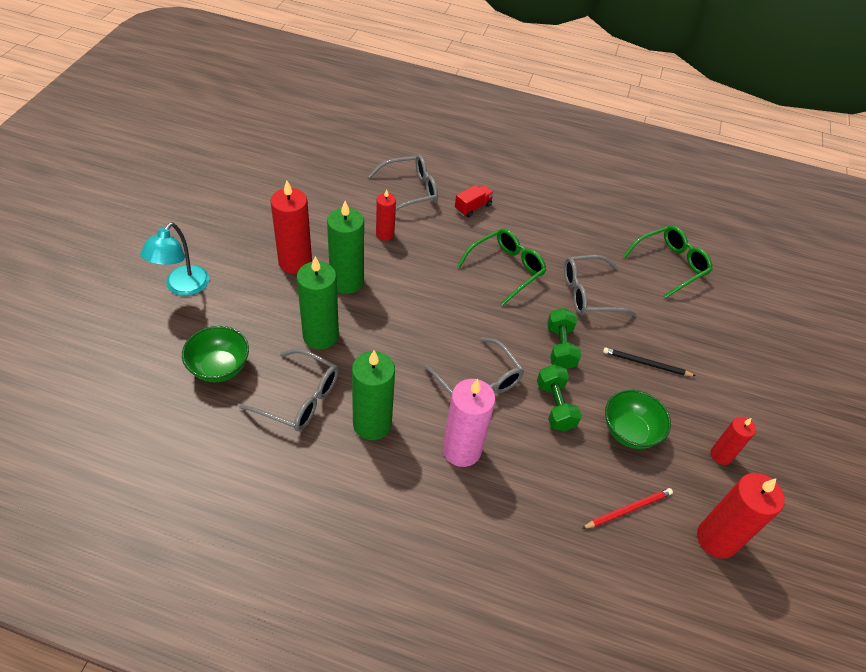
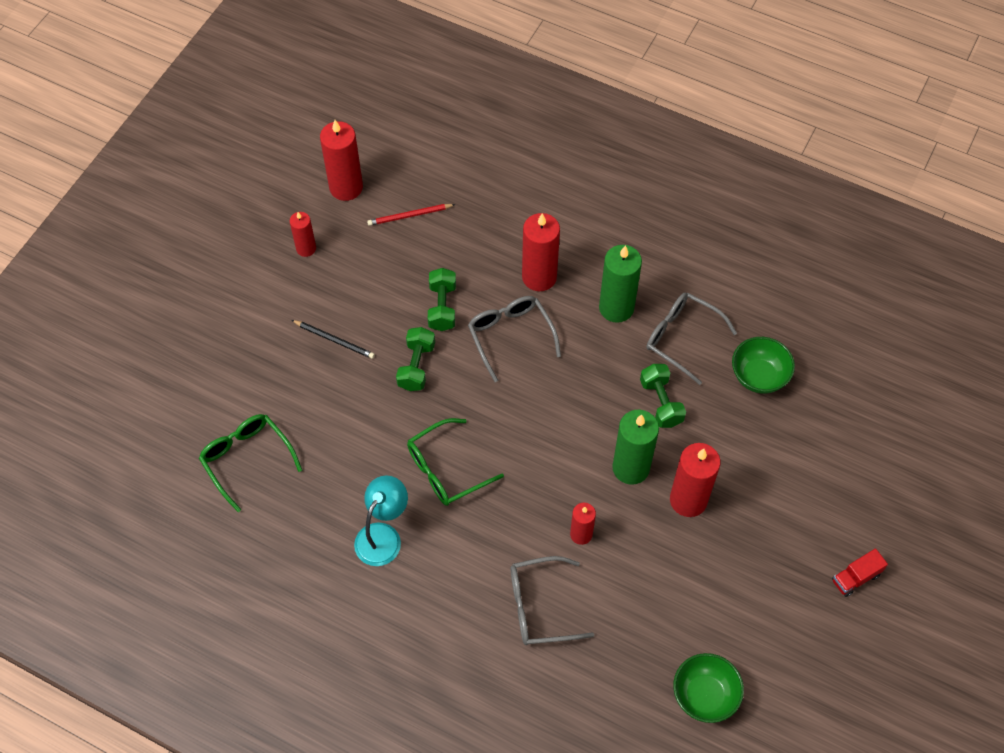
camera: 165 degrees left, 10 degrees up
turquoise lamp [140,222,209,296] -> turquoise lamp moved to [354,475,408,566]
green candle [297,256,339,349] -> green dumbbell [640,364,686,428]
pink candle [443,379,495,467] -> red candle [522,213,560,291]
red truck [455,185,494,218] -> red truck moved to [832,549,888,597]
grey glasses [564,255,637,316] -> none
green bowl [605,389,671,449] -> green bowl moved to [673,653,744,723]
green glasses [623,226,712,299] -> green glasses turned 75 degrees clockwise [199,414,302,512]

